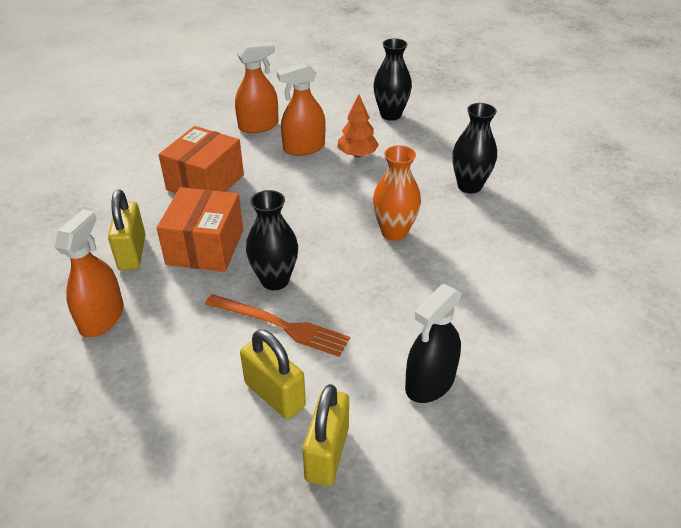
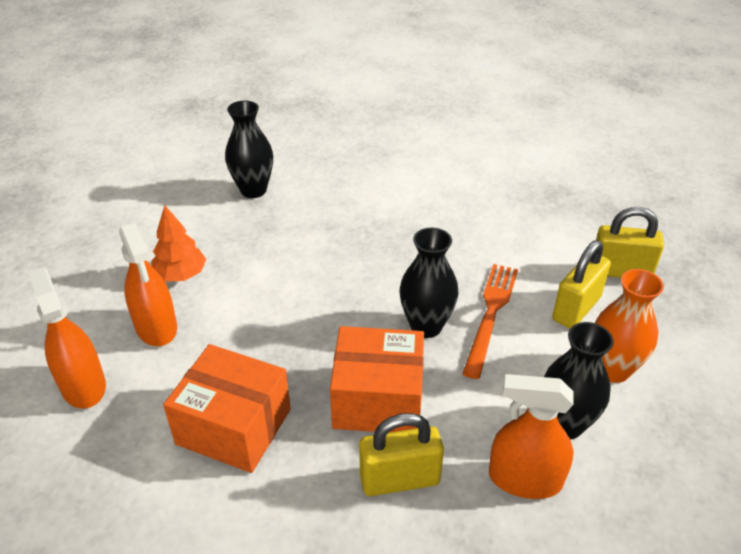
camera: 95 degrees left, 0 degrees up
black vase [373,38,412,121] -> black vase moved to [544,322,614,439]
orange vase [373,145,421,241] -> orange vase moved to [595,269,664,383]
black spray bottle [405,284,462,403] -> none

